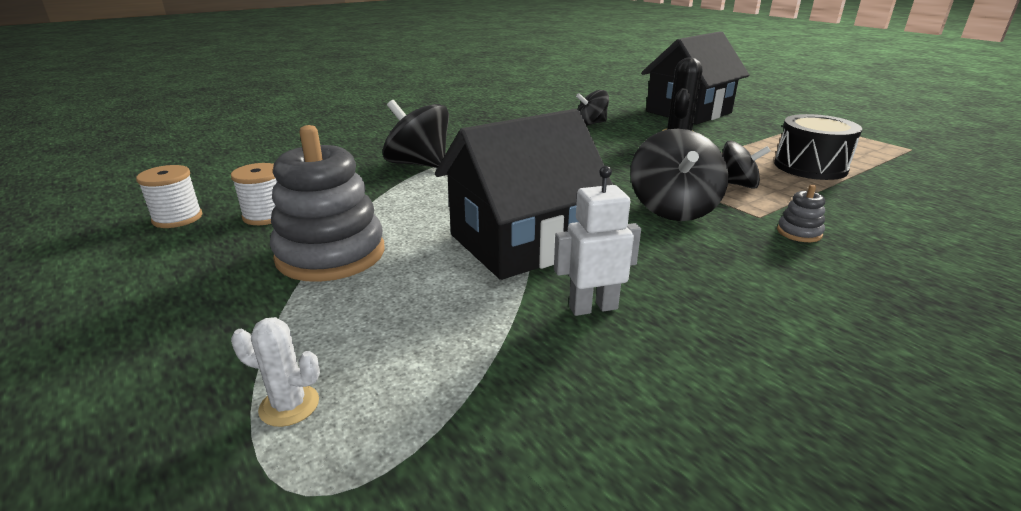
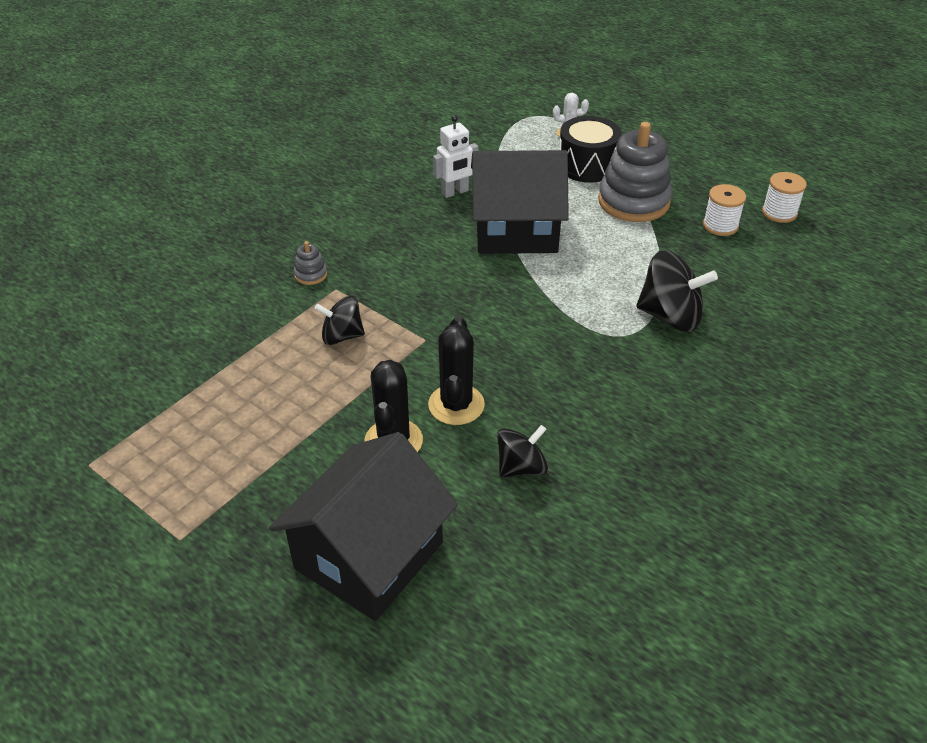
camera: 165 degrees right, 15 degrees up
black house [435,109,613,280] -> black house turned 45 degrees clockwise [471,150,569,254]
black spinning top [630,129,729,221] -> none
black drum [774,114,862,180] -> black drum moved to [559,116,622,183]
none -> black cactus [428,316,485,425]

